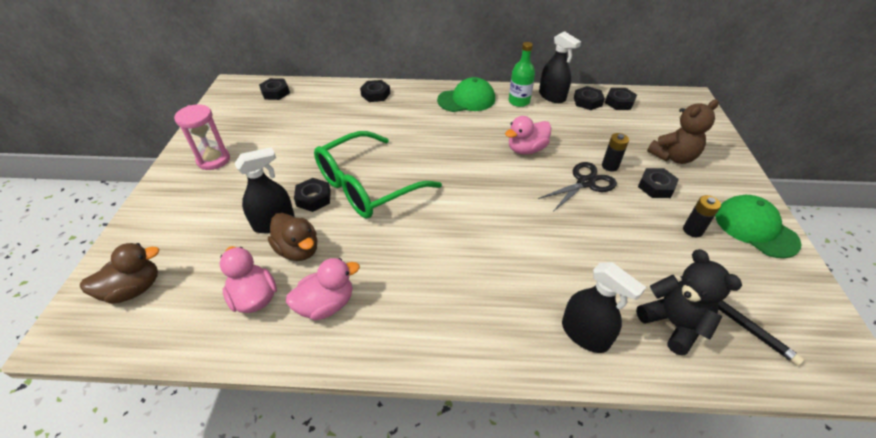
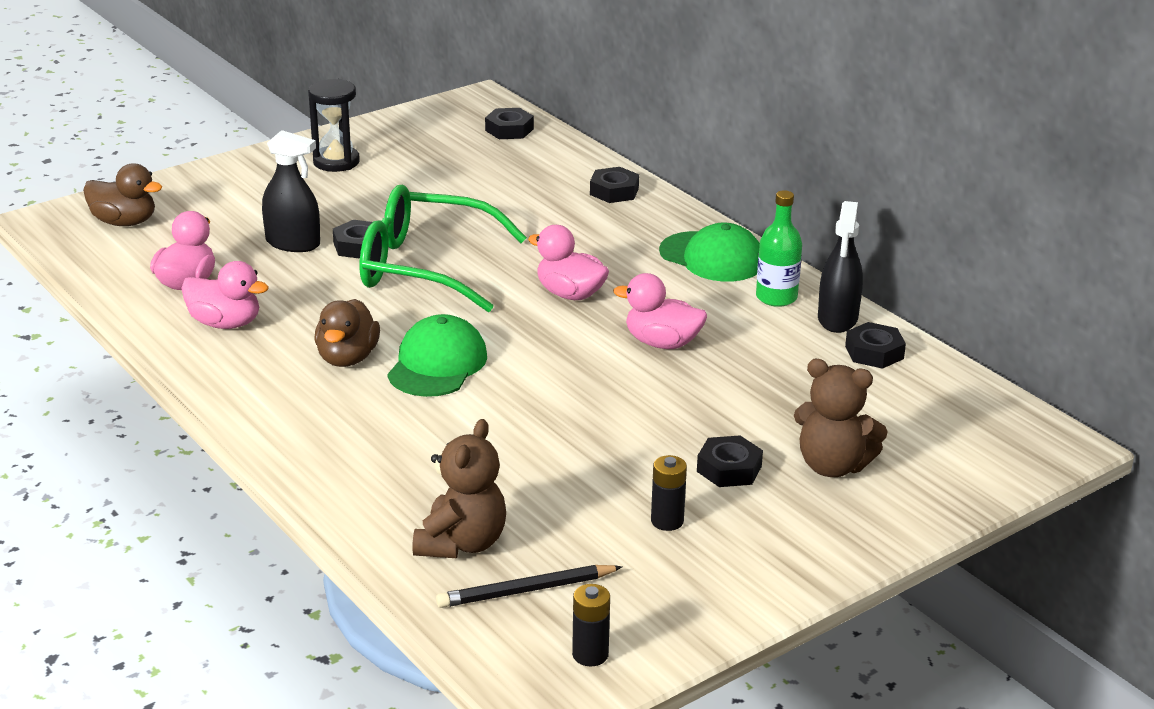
camera: 50 degrees right, 15 degrees down
pink hourglass [174,104,230,170] -> black hourglass [308,79,360,172]
brown duck [268,213,317,261] -> brown duck moved to [315,299,380,367]
black scissors [538,162,617,212] -> none
black spray bottle [562,262,646,353] -> none
black battery [602,133,629,172] -> black battery moved to [572,584,610,667]
black nut [605,88,637,110] -> none
black teddy bear [636,249,742,356] -> brown teddy bear [413,419,506,558]
black pencil [680,276,804,366] -> black pencil turned 60 degrees clockwise [436,565,622,608]
green cap [715,195,802,258] -> green cap moved to [387,314,487,397]
none -> pink duck [528,225,609,300]

